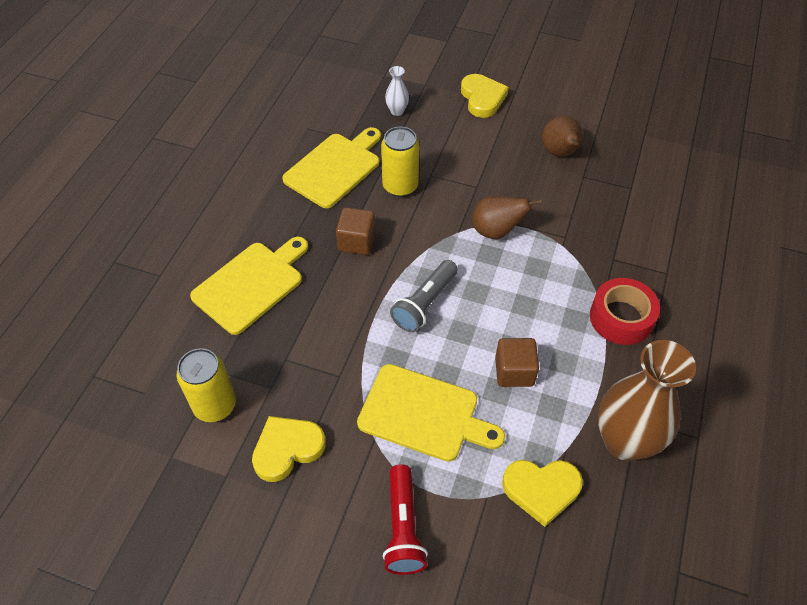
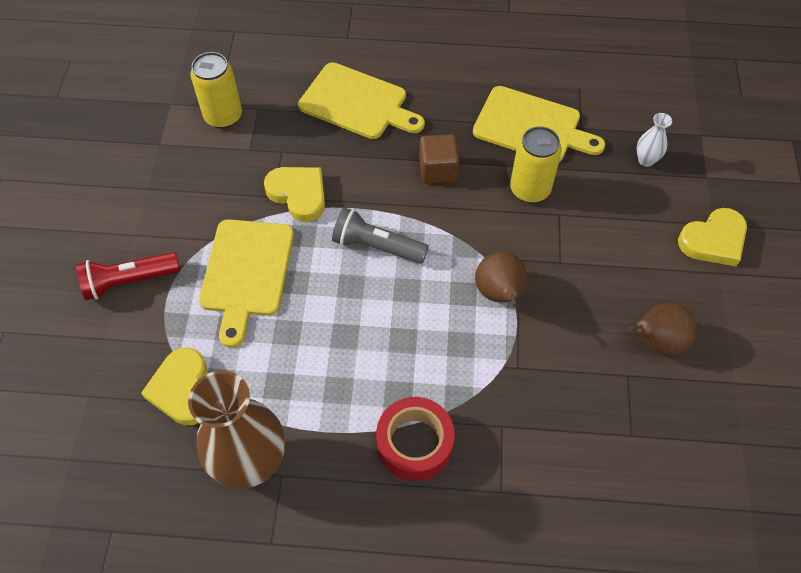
camera: 75 degrees right, 5 degrees up
yellow heart [252,416,326,482] -> yellow heart moved to [264,167,325,222]
brown cube [495,338,539,387] -> none

